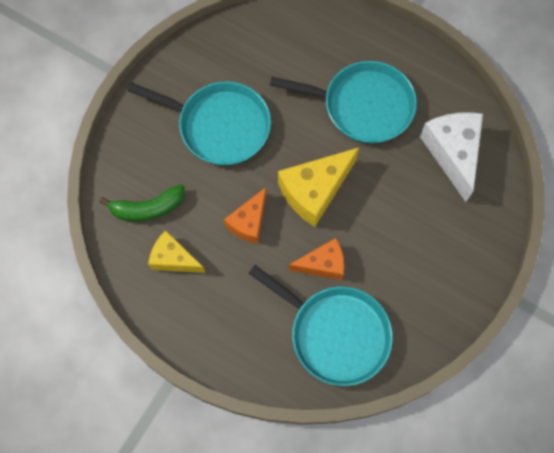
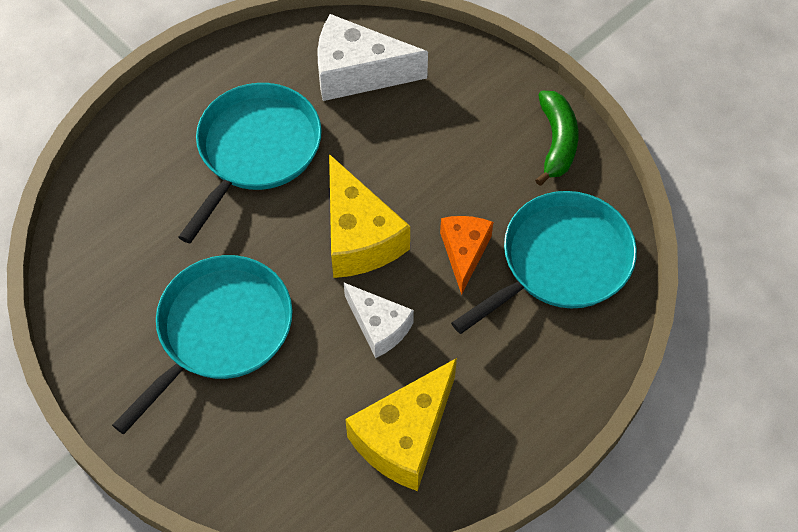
camera: 75 degrees left, 10 degrees down
green banana [99,184,184,222] -> green banana moved to [535,91,578,186]
yellow cheese [148,230,205,273] -> yellow cheese [345,358,457,491], size x1.59
orange cheese [224,187,266,244] -> white cheese [344,283,414,358]

